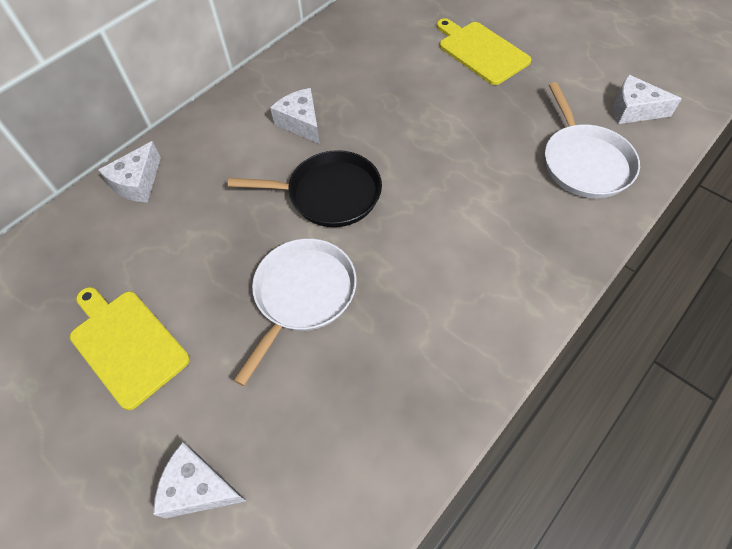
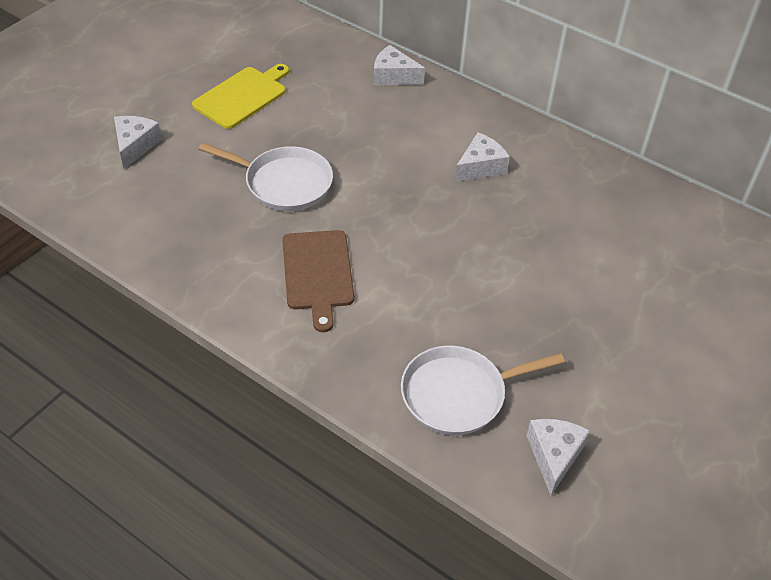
camera: 80 degrees right, 10 degrees down
black pan [228,150,382,227] -> none
yellow cutting board [437,18,531,85] -> none
none -> brown cutting board [282,230,354,332]

